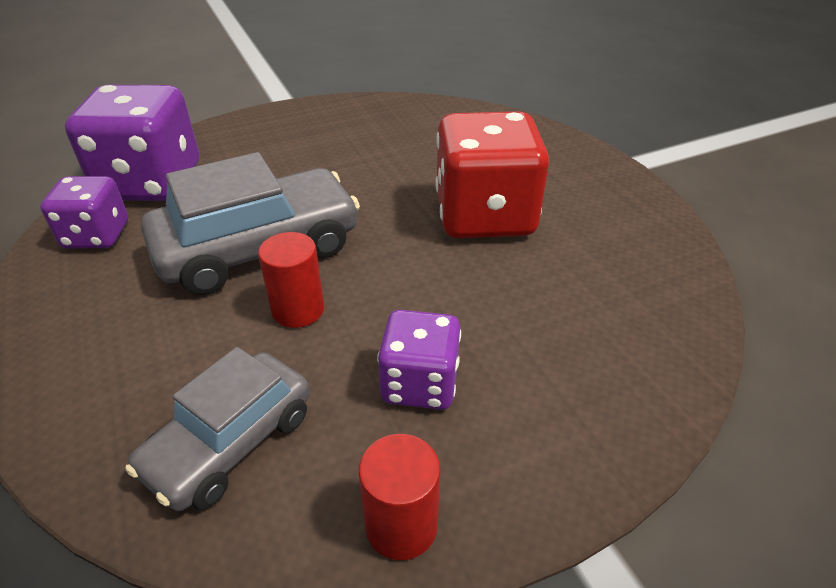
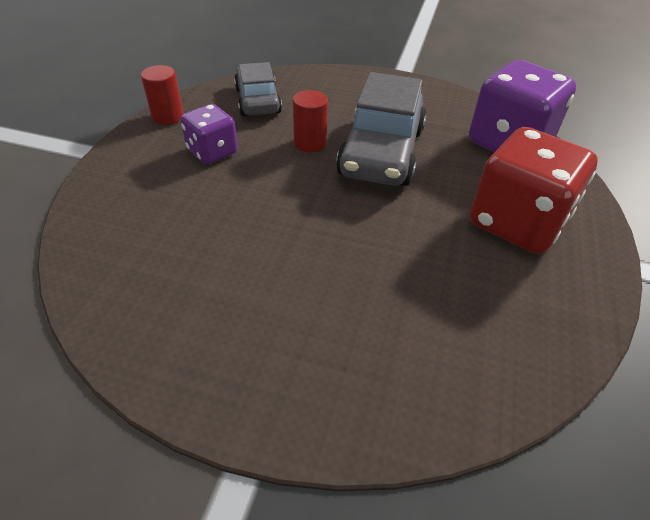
camera: 130 degrees right, 5 degrees up
purple dice [40,176,128,248] -> none
red dice [436,111,549,238] -> red dice moved to [470,127,598,254]

